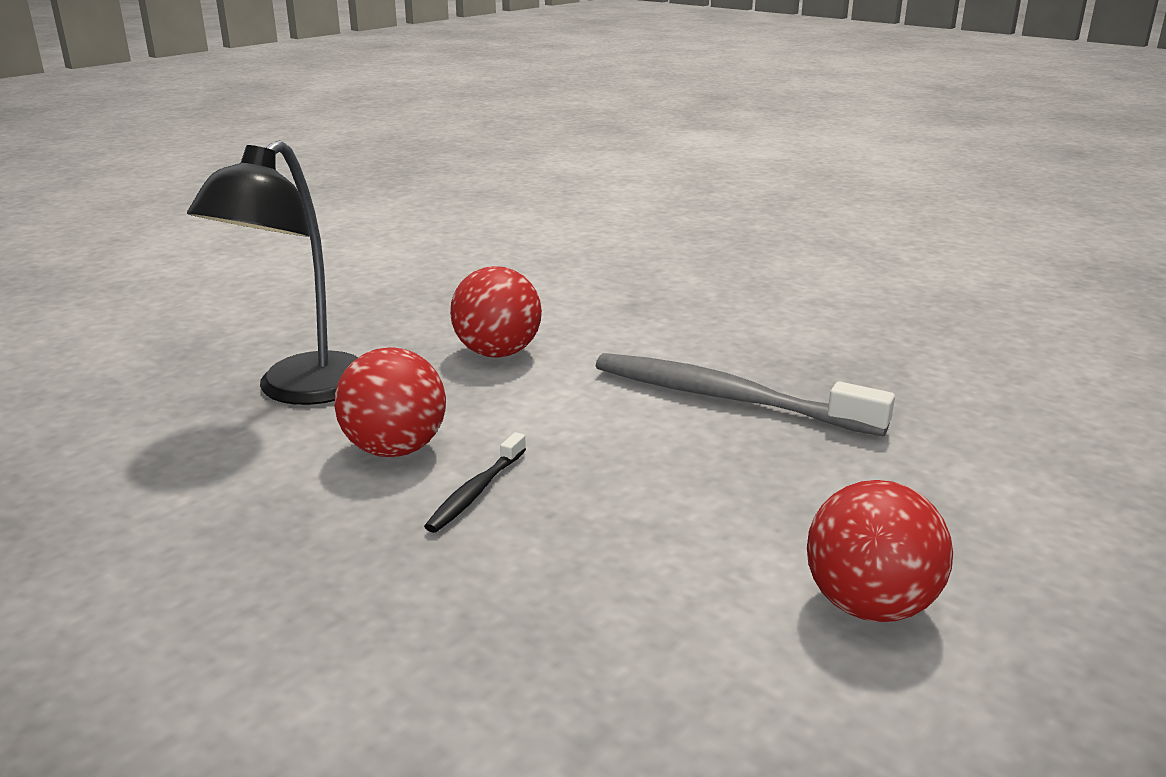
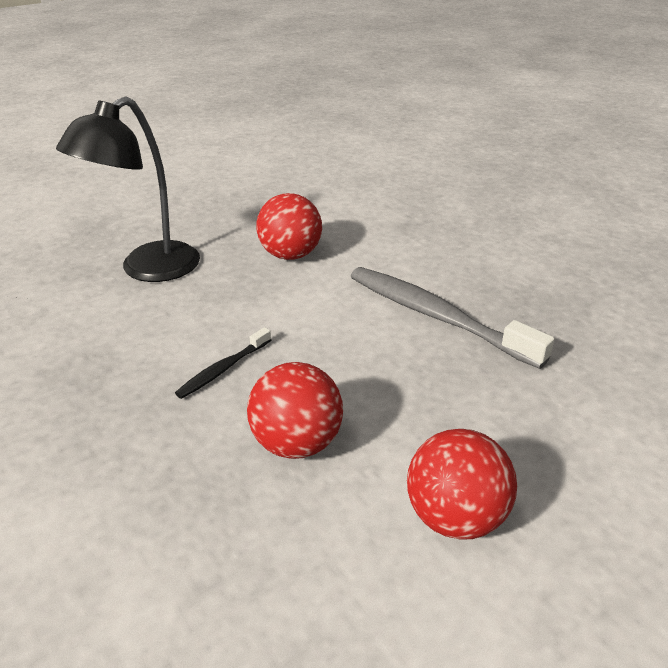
camera: 15 degrees right, 10 degrees up
red ball [334,347,446,457] -> red ball moved to [247,362,343,459]

